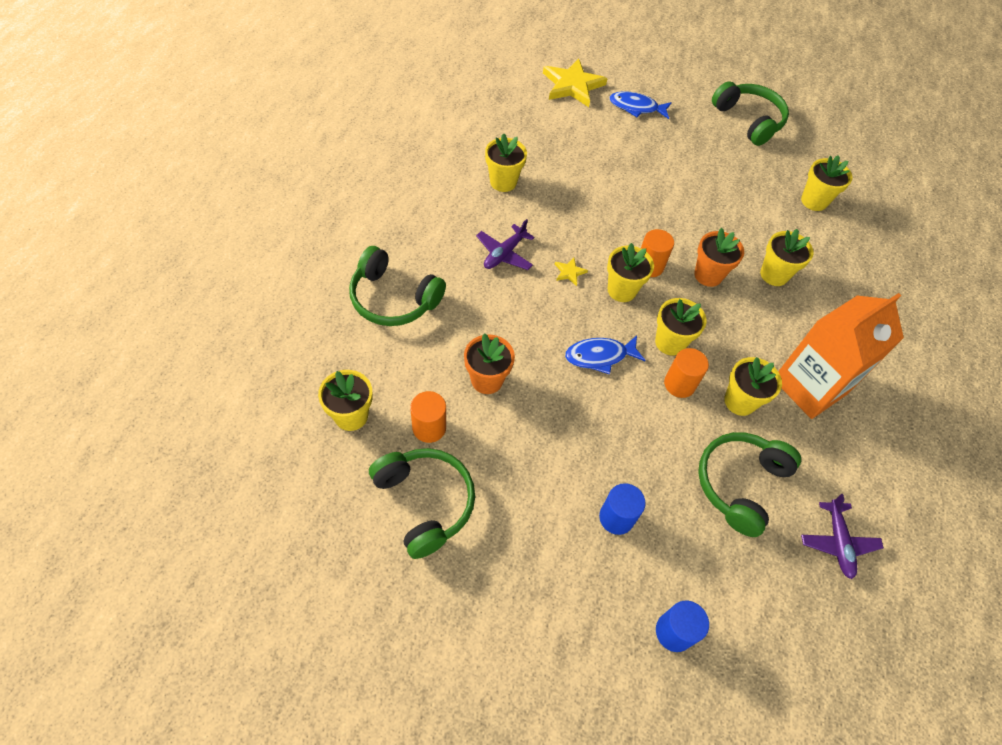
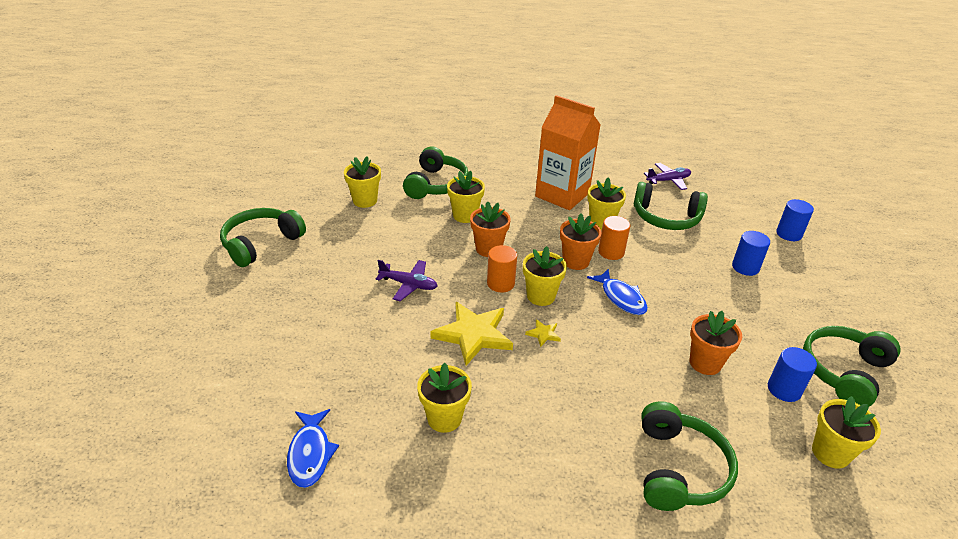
camera: 105 degrees left, 20 degrees down
orange cylinder [410,391,446,443] -> blue cylinder [768,347,817,402]
purple plane [476,219,535,270] -> purple plane moved to [376,260,437,301]
yellow star [543,58,608,107] -> yellow star moved to [431,302,513,366]
blue fish [609,91,672,119] -> blue fish moved to [287,409,339,488]
yellow flower pot [655,298,707,356] -> orange flower pot [560,214,602,270]
none -> green headphones [403,146,468,199]

